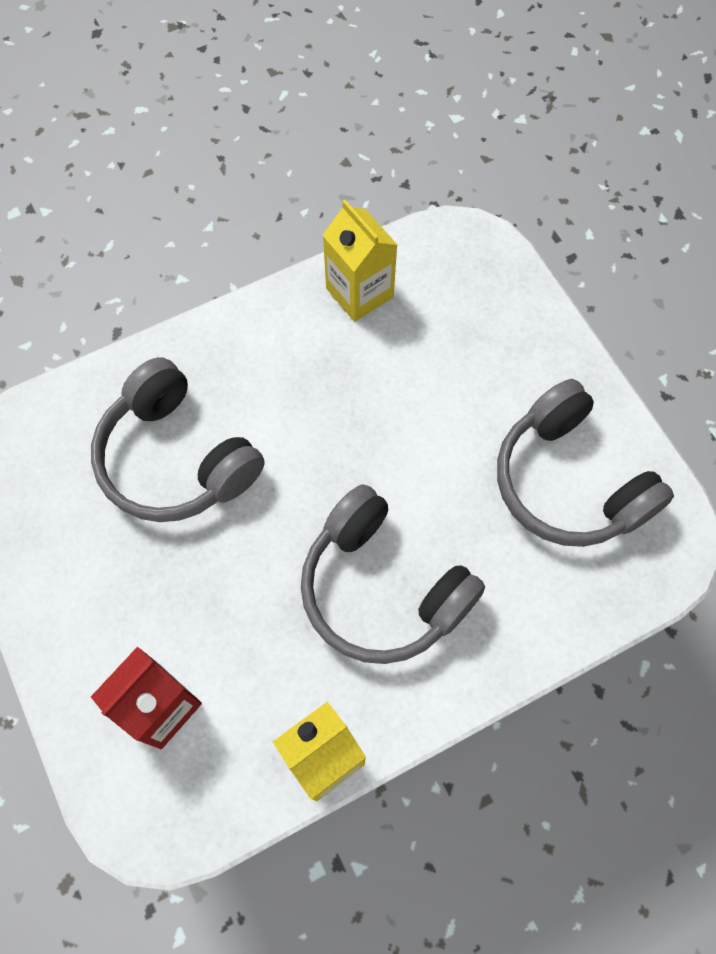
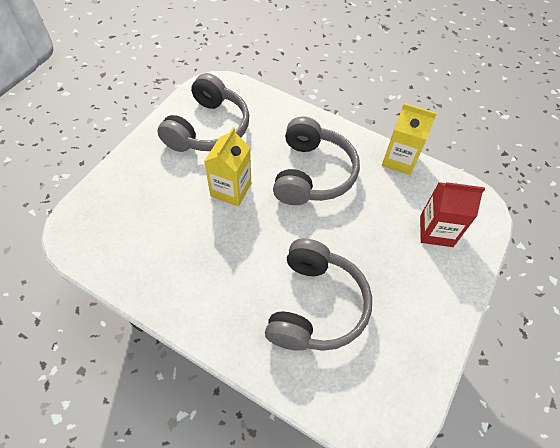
camera: 125 degrees left, 10 degrees down
yellow carton [323,200,397,322] -> yellow carton moved to [204,127,251,207]

